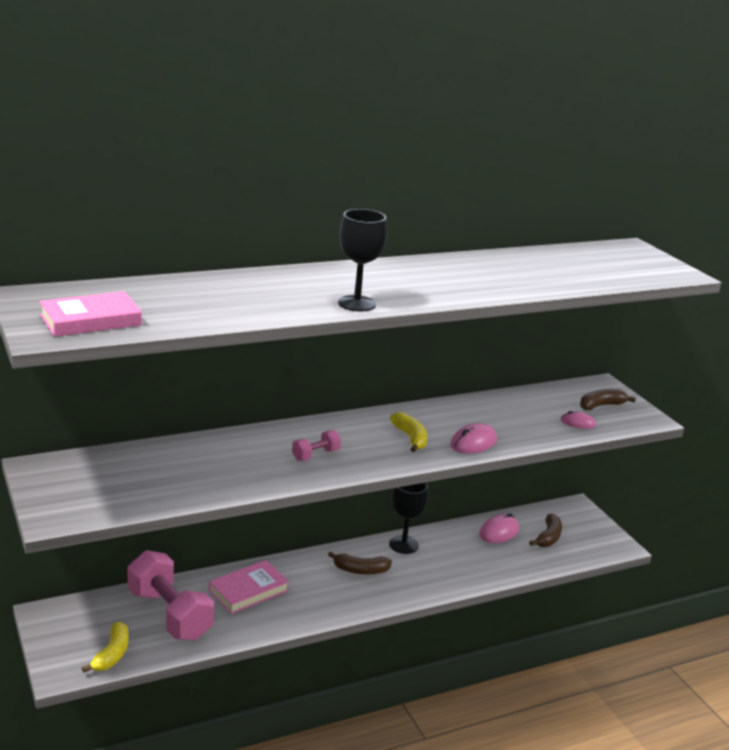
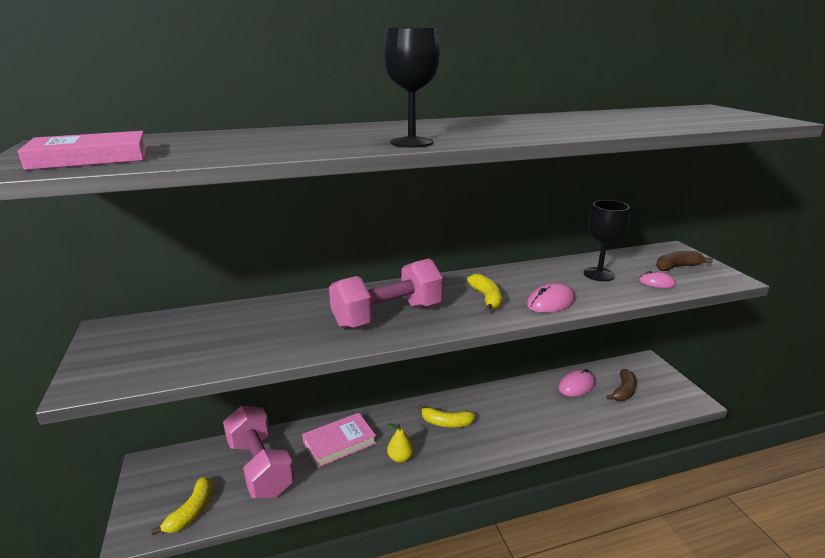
camera: 10 degrees right, 0 degrees up
pink dumbbell [292,430,341,461] -> pink dumbbell [329,259,443,328], size x2.22
brown banana [328,552,392,574] -> yellow banana [417,405,476,428]
black goblet [389,482,428,554] -> black goblet moved to [583,200,630,281]
none -> yellow pear [387,423,414,463]

